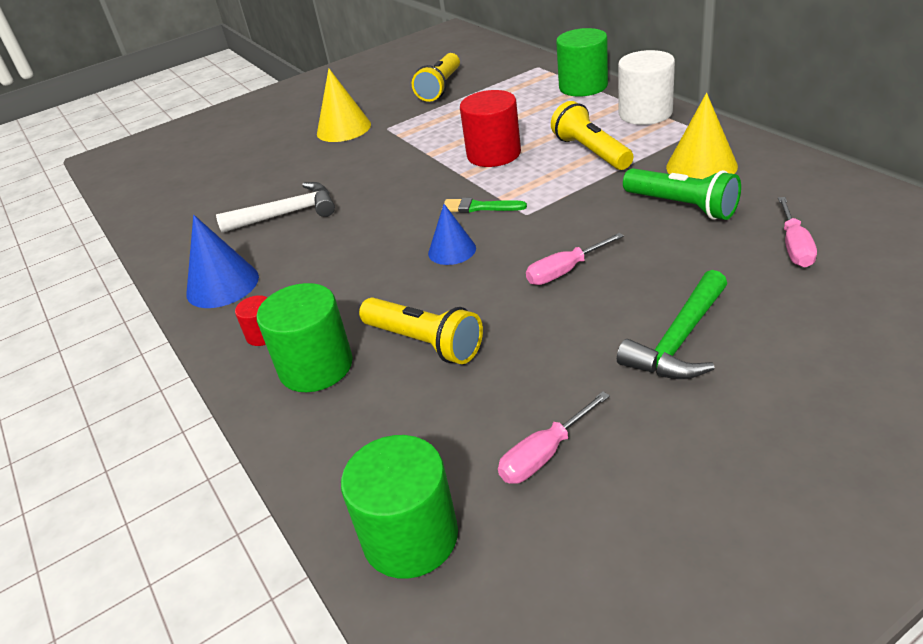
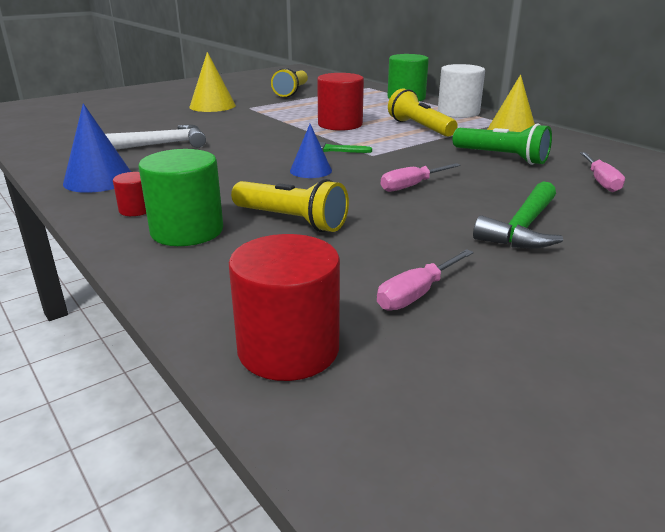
camera: 10 degrees left, 10 degrees down
green cylinder [341,435,458,579] -> red cylinder [229,234,340,381]

